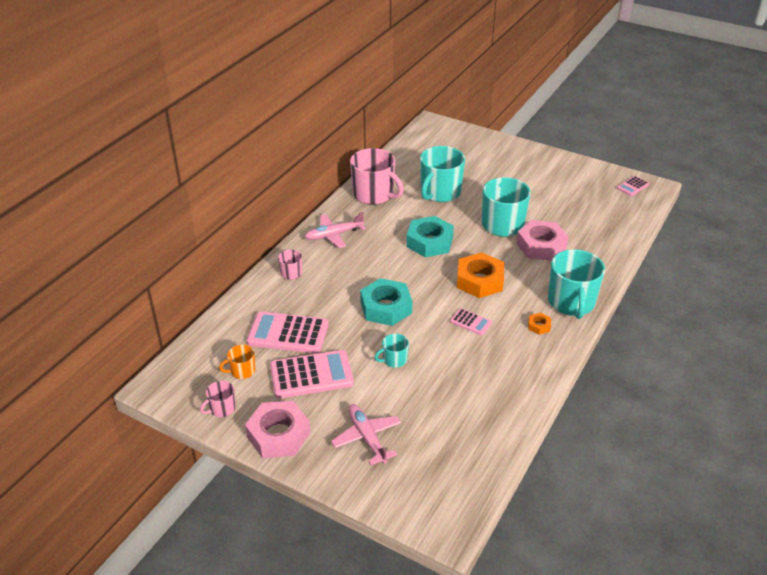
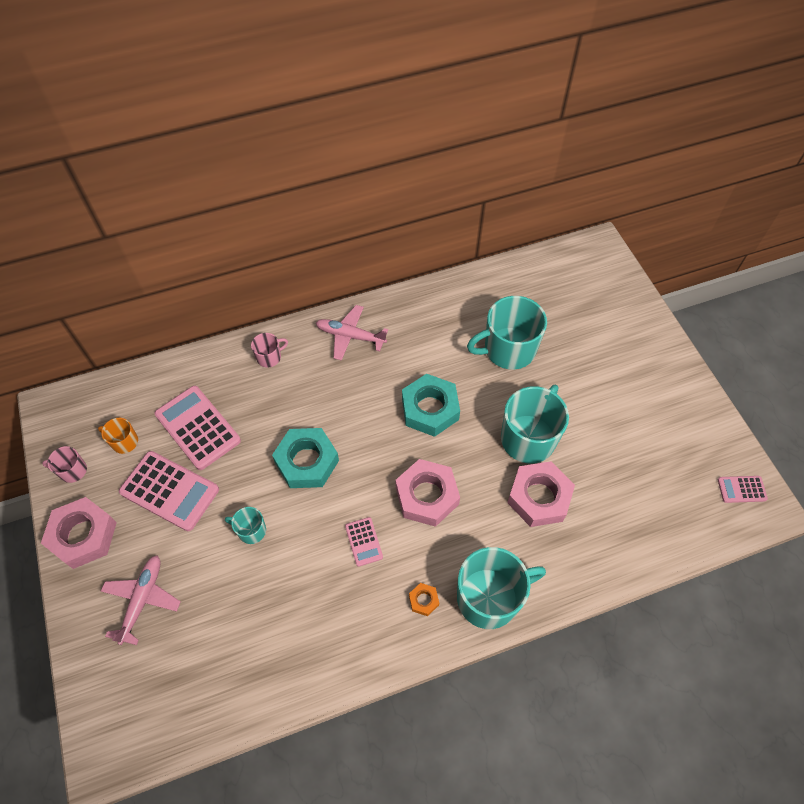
camera: 40 degrees right, 20 degrees up
pink mug [350,148,404,205] -> none
orange nut [457,252,504,298] -> pink nut [396,459,460,527]
turquoise mug [548,249,605,319] -> turquoise mug turned 150 degrees counterclockwise [457,547,546,629]

